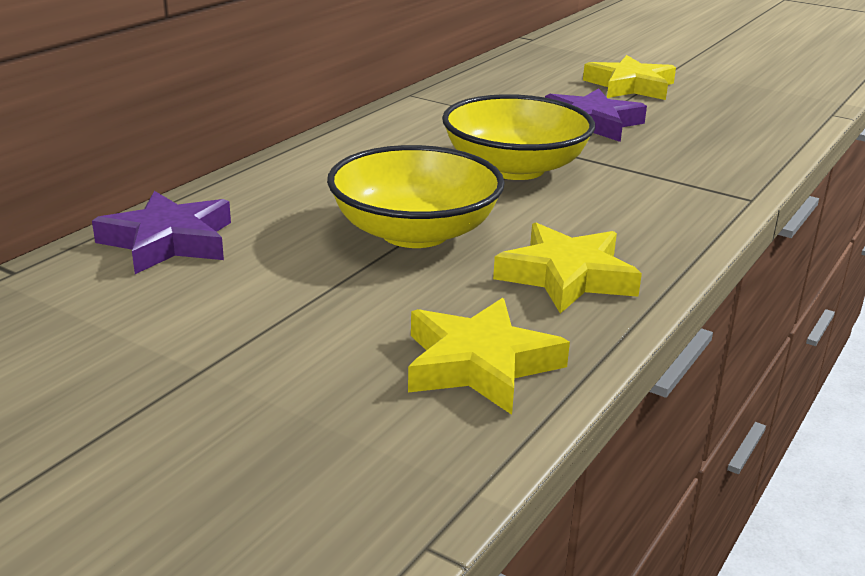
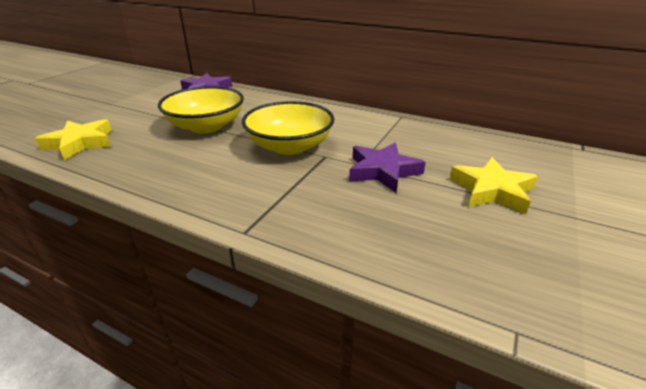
camera: 85 degrees right, 5 degrees up
yellow star [493,223,642,314] -> none

